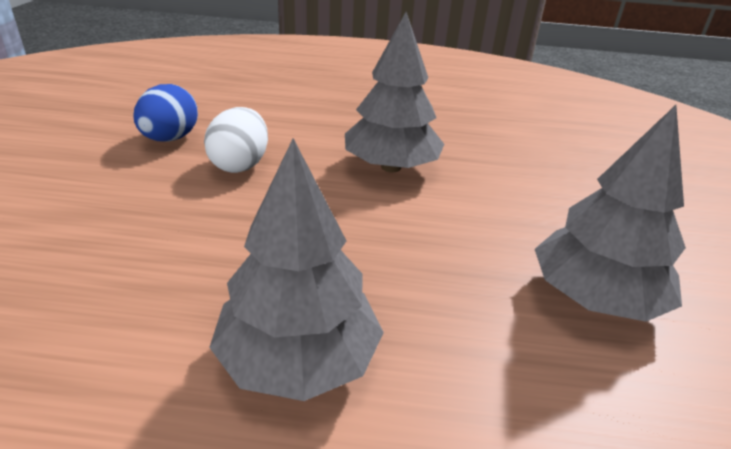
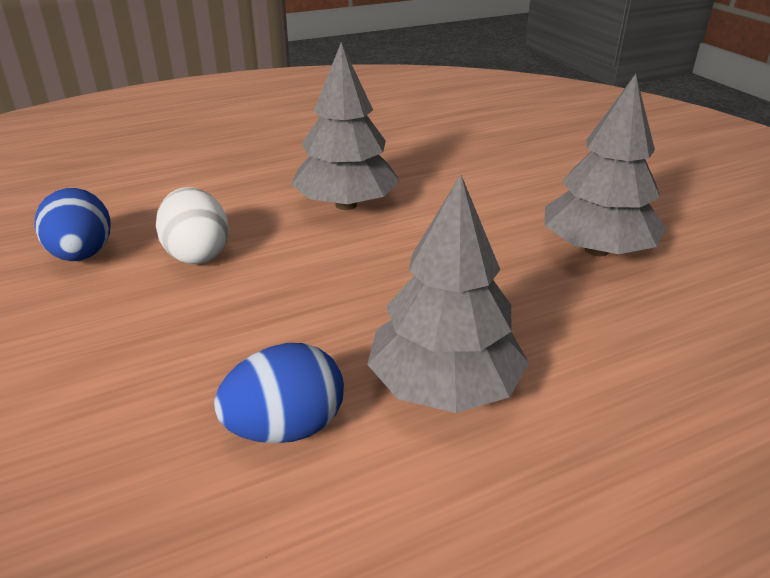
camera: 30 degrees left, 0 degrees up
none -> blue egg [214,343,344,443]

